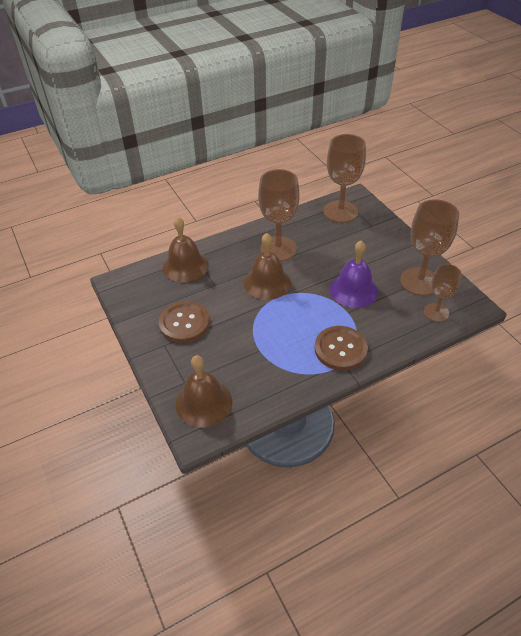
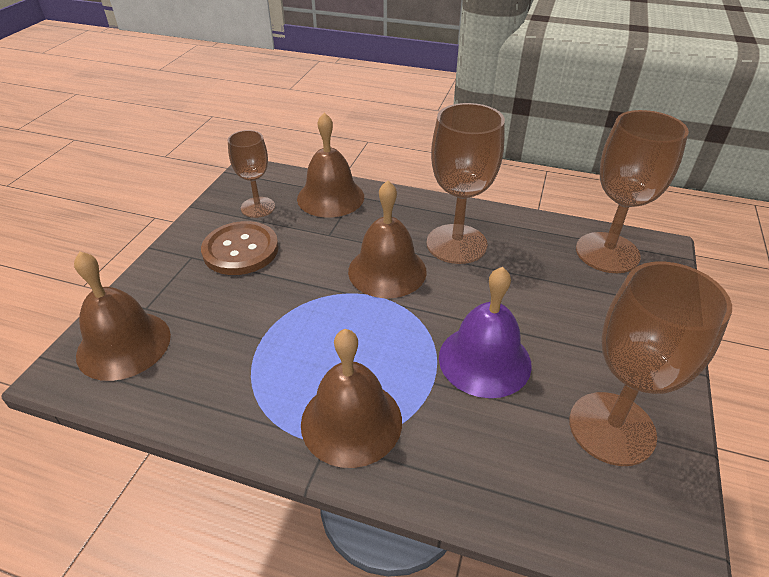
camera: 45 degrees right, 5 degrees down
brown button [314,326,368,371] -> brown bell [301,329,402,468]
brown goblet [424,264,462,322] -> brown goblet moved to [228,130,275,218]

